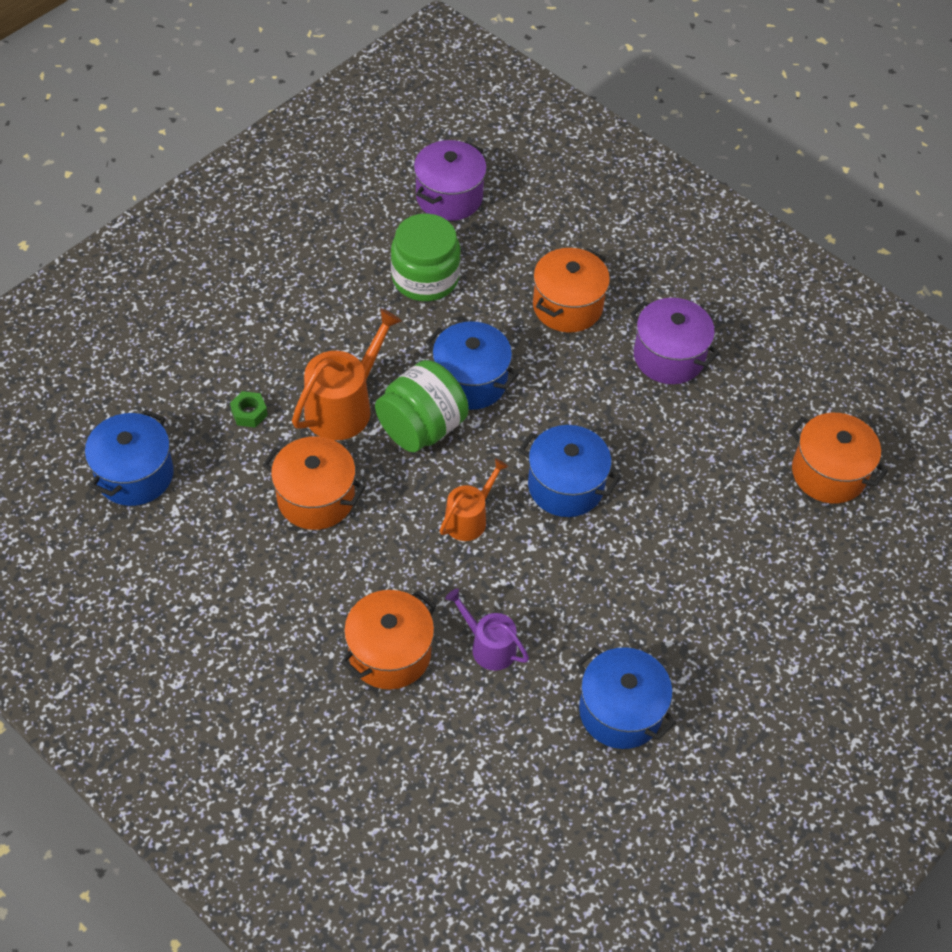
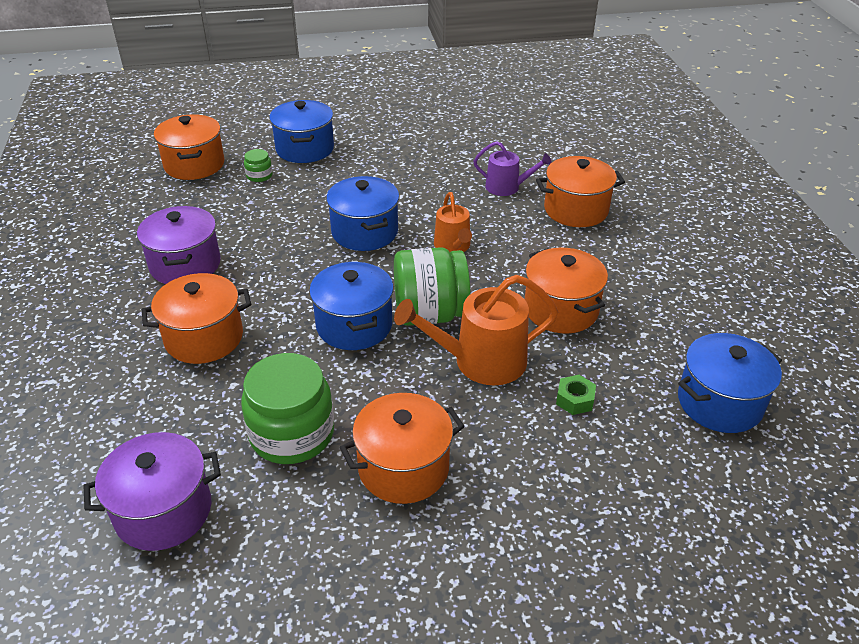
camera: 140 degrees left, 15 degrees down
orange watering can [440,459,508,541] -> orange watering can turned 90 degrees counterclockwise [434,192,472,252]
purple watering can [445,588,529,671] -> purple watering can turned 60 degrees counterclockwise [474,141,552,196]
blue pot [577,647,676,749] -> blue pot moved to [269,100,334,163]
none -> green jar [244,149,272,182]
none -> orange pot [340,393,465,504]

